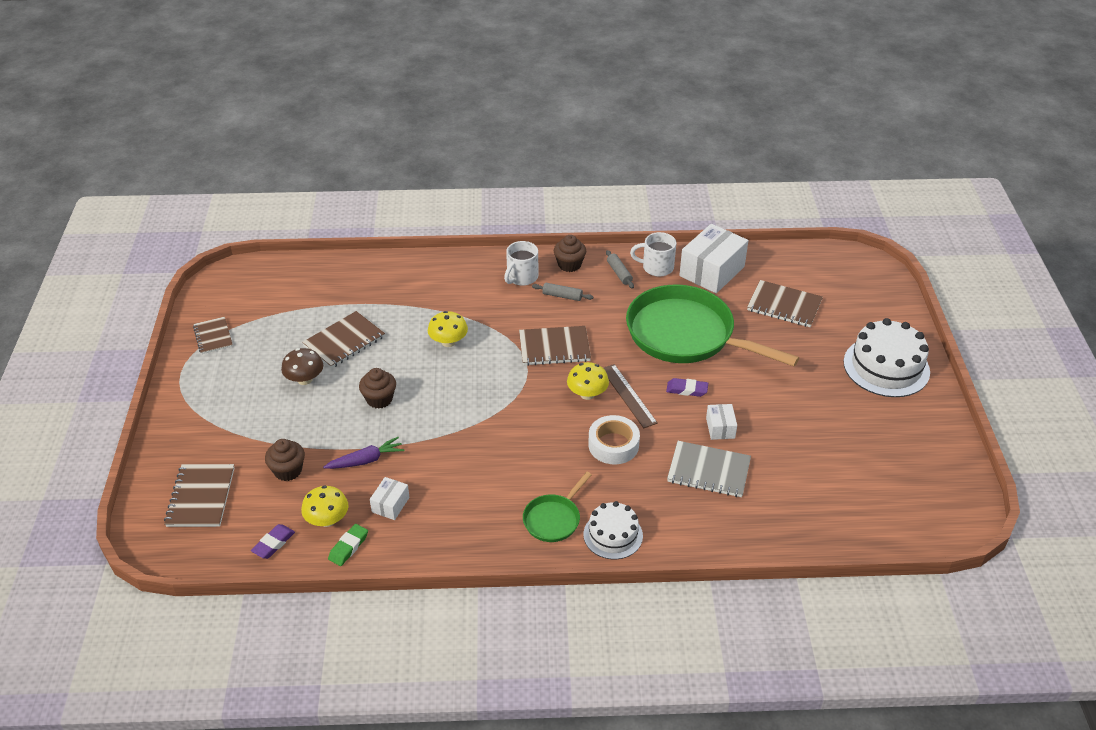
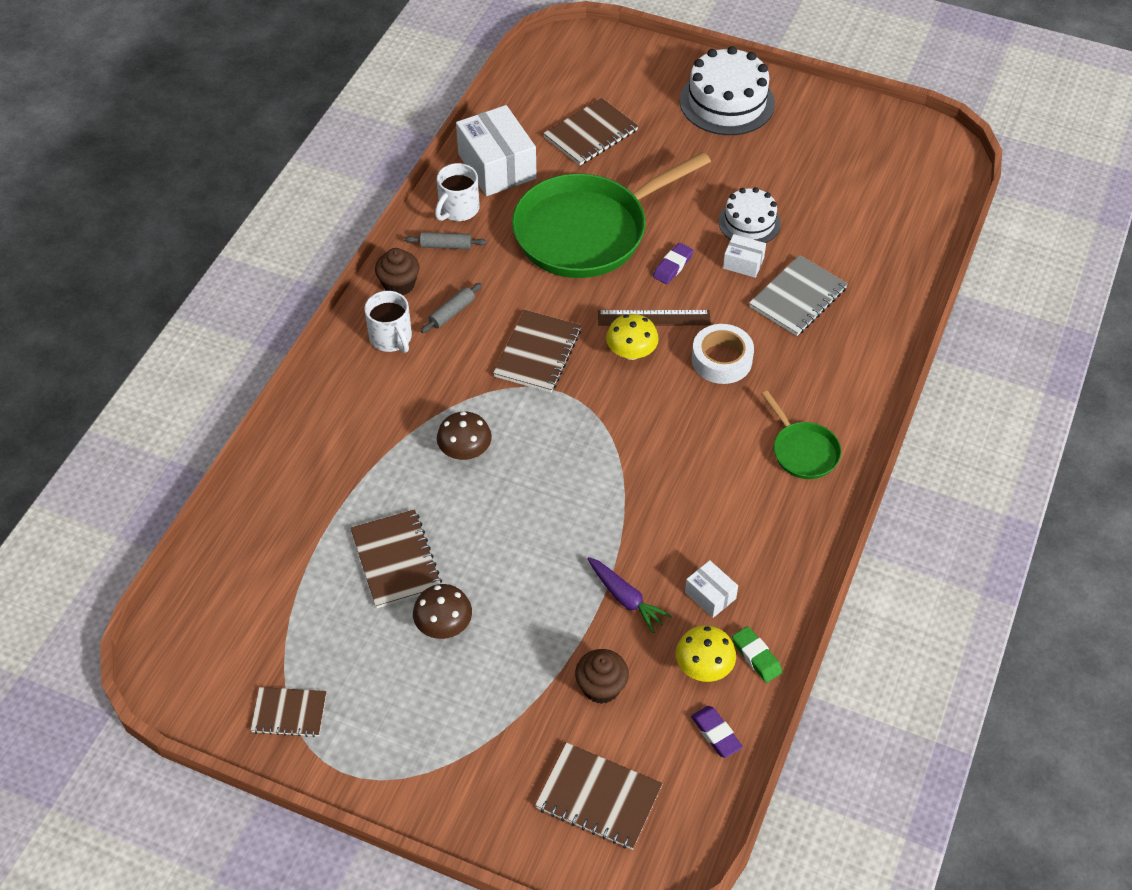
camera: 65 degrees left, 10 degrees up
purple carrot [323,437,405,469] -> purple carrot turned 135 degrees clockwise [587,557,672,633]
brown cupcake [359,368,396,409] -> none
yellow mushroom [428,311,468,347] -> brown mushroom [437,411,492,460]
white cake [583,501,643,559] -> white cake moved to [719,187,781,243]

